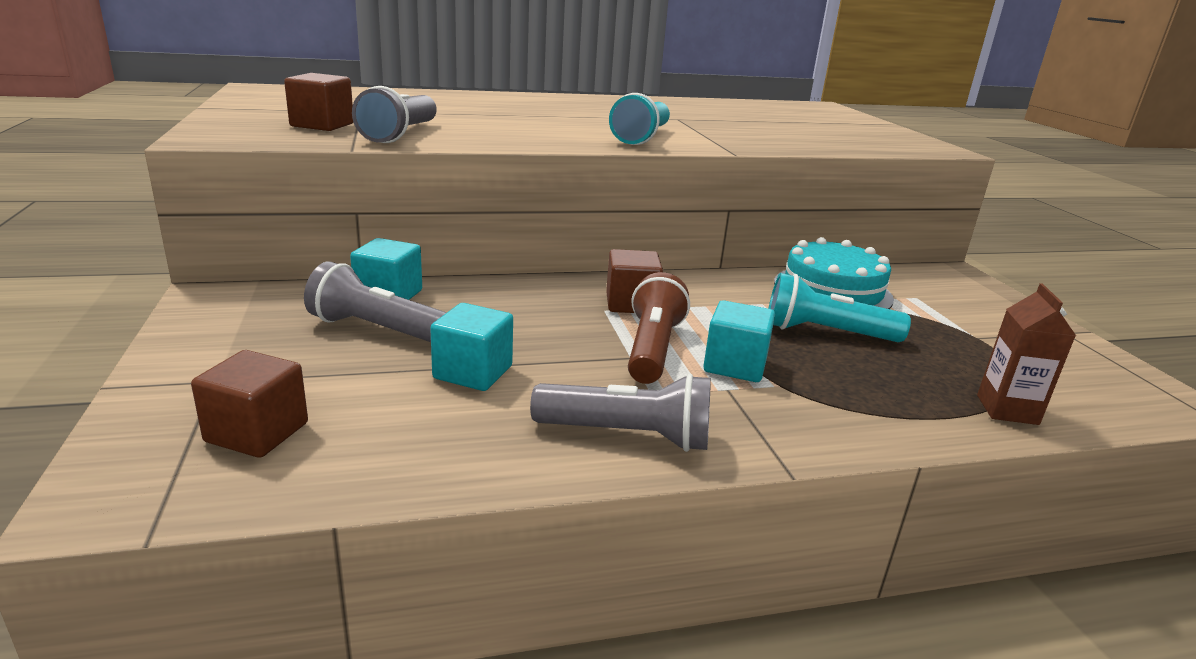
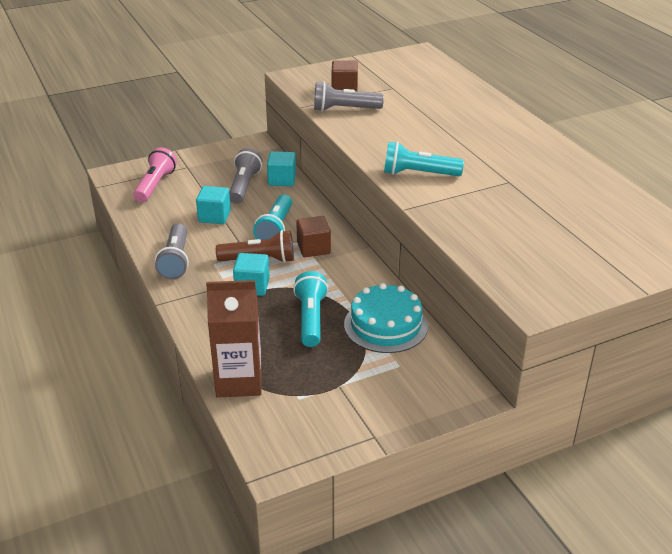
camera: 80 degrees right, 10 degrees up
brown cube [191,350,308,458] -> pink flashlight [133,147,177,203]
brown carton [977,283,1076,425] -> brown carton [206,280,262,398], size x1.67
none -> turquoise flashlight [253,194,292,240]

